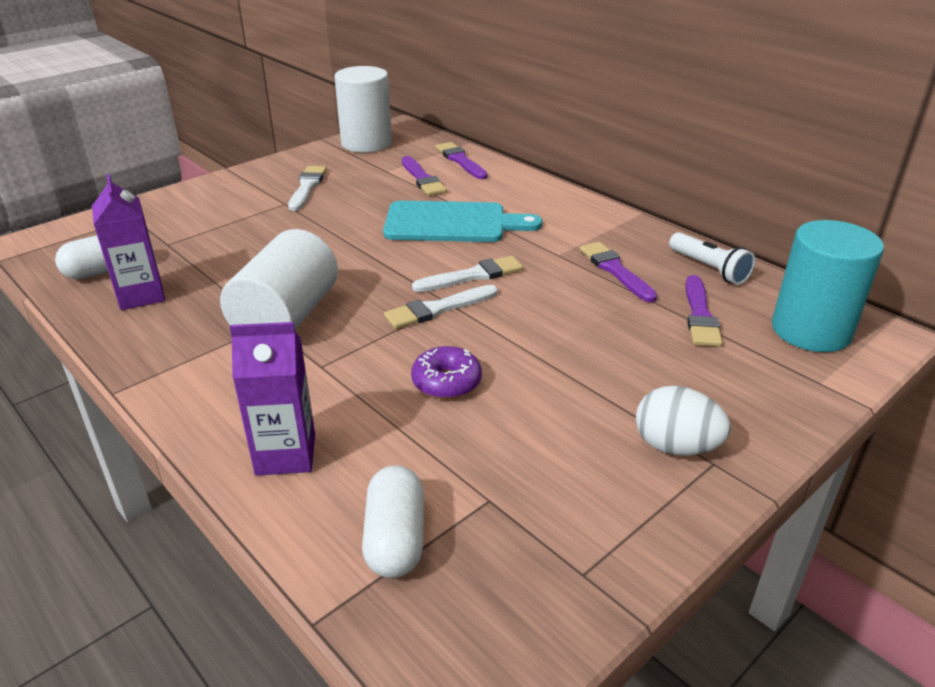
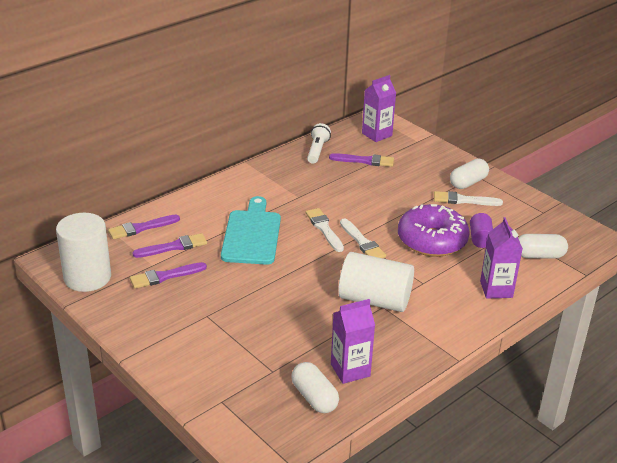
camera: 90 degrees left, 0 degrees up
white brush [288,166,327,211] -> white brush moved to [434,191,503,206]
purple donut [411,346,482,399] -> purple donut [398,204,470,257], size x1.93
purple brush [580,242,657,302] -> purple brush moved to [130,262,207,289]
white egg [636,386,731,456] -> white capsule [450,159,489,189]
white flashlight [669,232,755,285] -> white flashlight turned 45 degrees counterclockwise [307,123,331,164]
turquoise cylinder [772,220,884,352] -> purple carton [362,75,396,142]
none -> purple cylinder [470,213,493,248]

